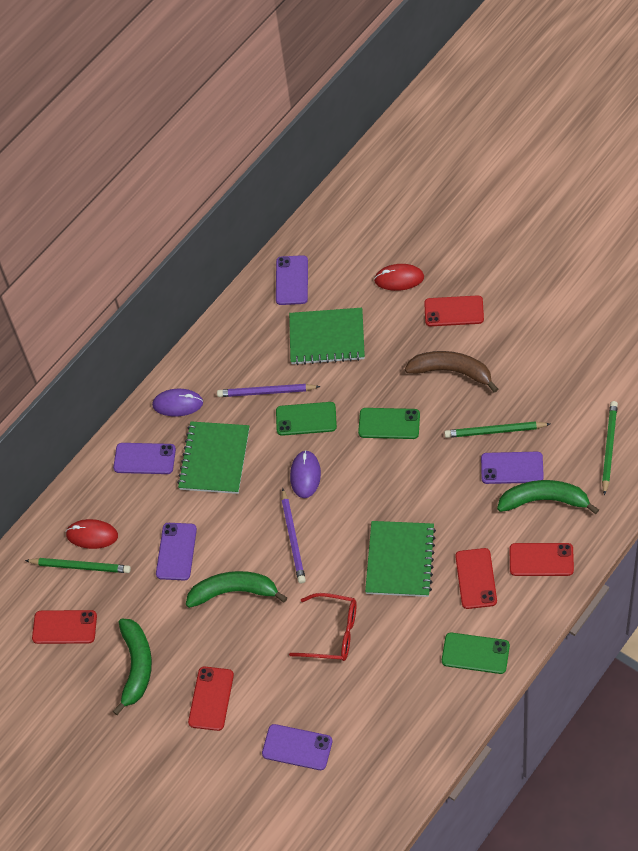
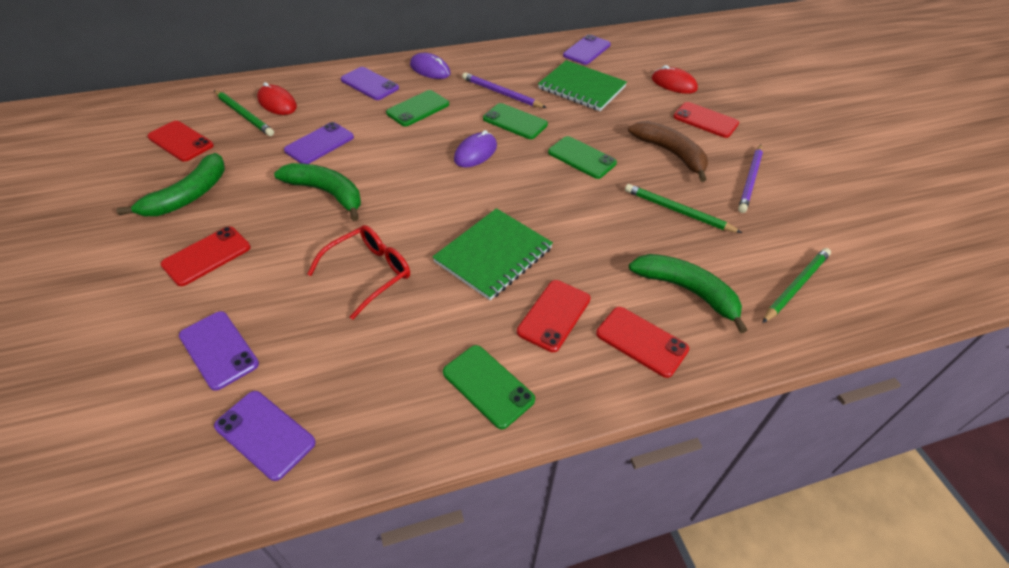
camera: 25 degrees right, 10 degrees down
green notebook [177,421,249,494] -> green phone [386,90,449,126]
purple pencil [282,488,306,583] -> purple pencil moved to [738,145,763,213]
red glasses [289,593,357,661] -> red glasses turned 90 degrees counterclockwise [307,225,410,320]
purple phone [481,452,544,484] -> purple phone moved to [214,391,316,481]

